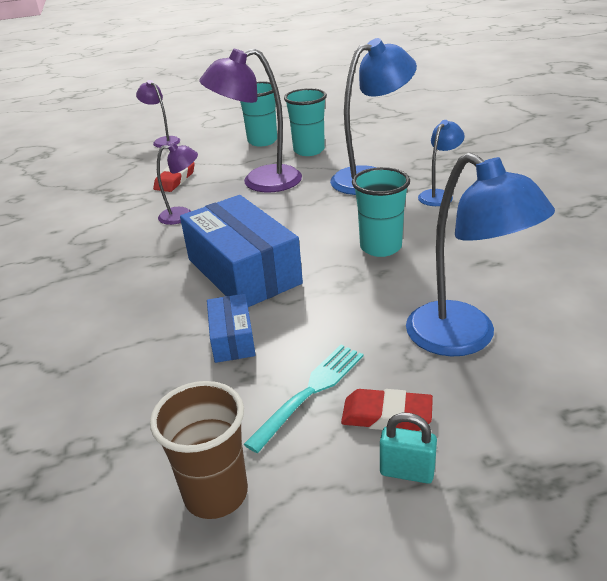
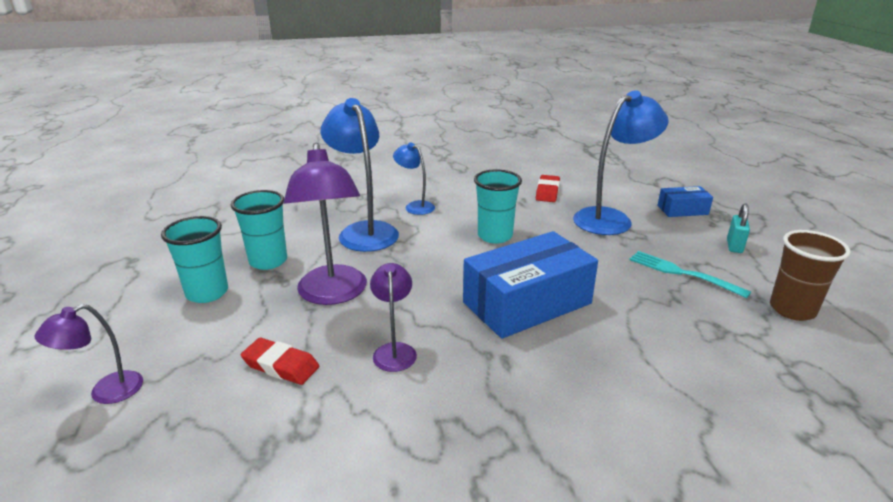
camera: 90 degrees left, 5 degrees down
blue box [207,294,256,363] -> blue box moved to [658,186,713,217]
red eraser [341,389,433,431] -> red eraser moved to [536,175,560,202]

